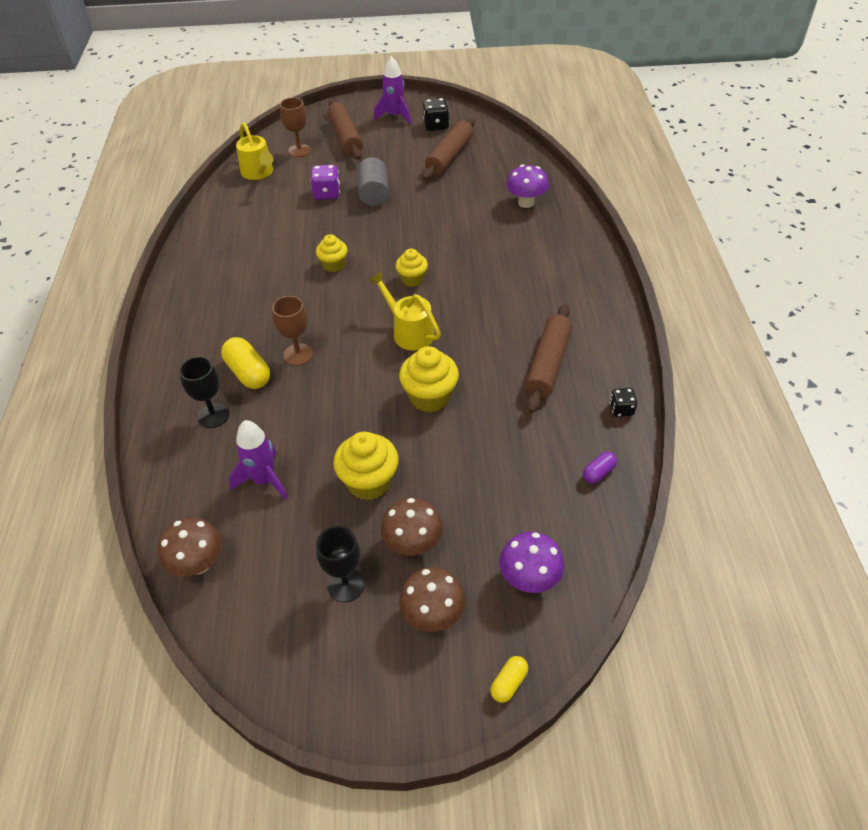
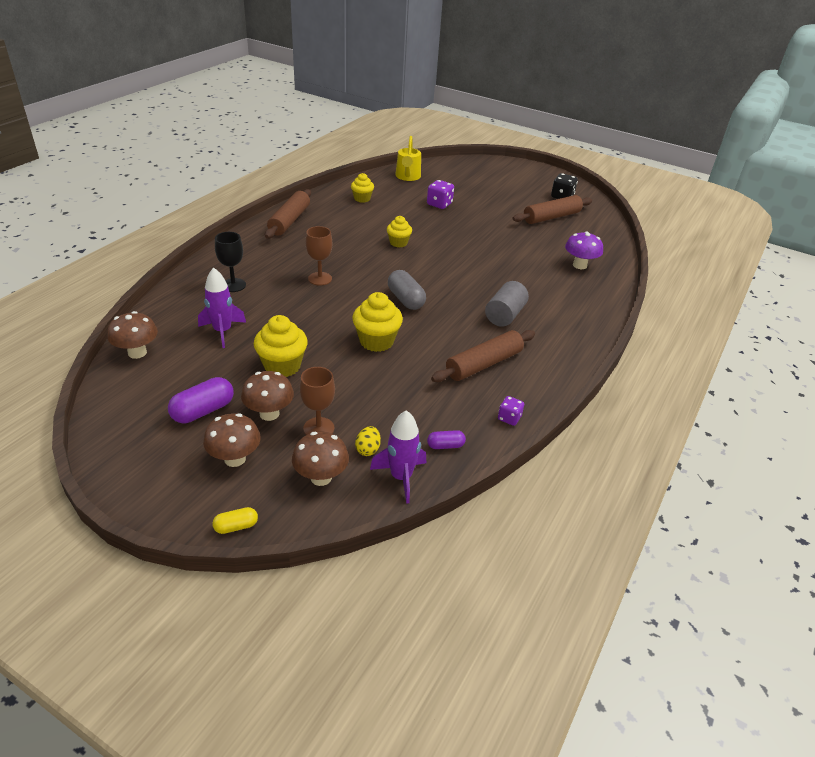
camera: 30 degrees right, 10 degrees down
yellow capsule [221,337,270,389] -> none
brown goblet [280,97,311,157] -> brown goblet moved to [300,367,335,435]
black goblet [316,526,365,602] -> purple capsule [168,377,234,423]
brown rolling pin [327,99,363,160] -> brown rolling pin moved to [265,189,311,238]
grey cylinder [357,157,389,206] -> grey cylinder moved to [485,281,529,327]
yellow watering can [369,272,441,350] -> grey capsule [388,270,426,310]
purple rocket [374,56,411,124] -> purple rocket moved to [370,410,426,504]
yellow cupcake [395,249,428,287] -> yellow cupcake moved to [351,173,374,203]
purple mushroom [499,532,564,593] -> brown mushroom [292,432,349,486]
black dice [610,388,637,417] -> purple dice [498,396,524,426]
none -> yellow egg [355,426,381,456]

